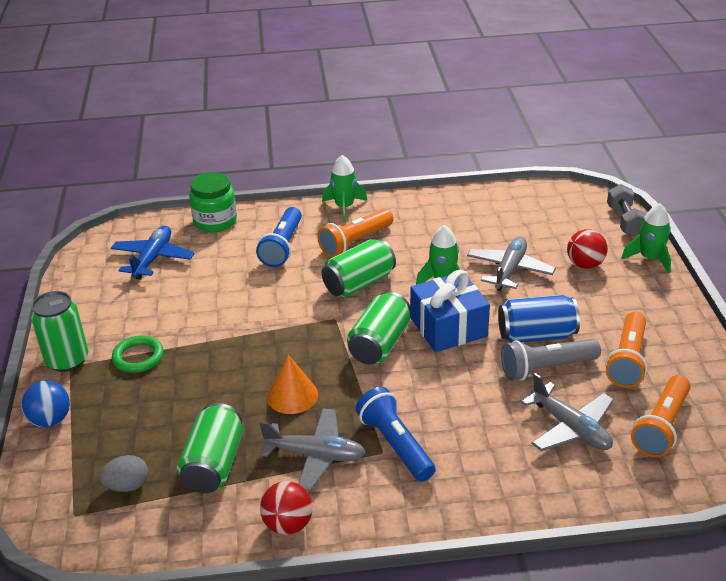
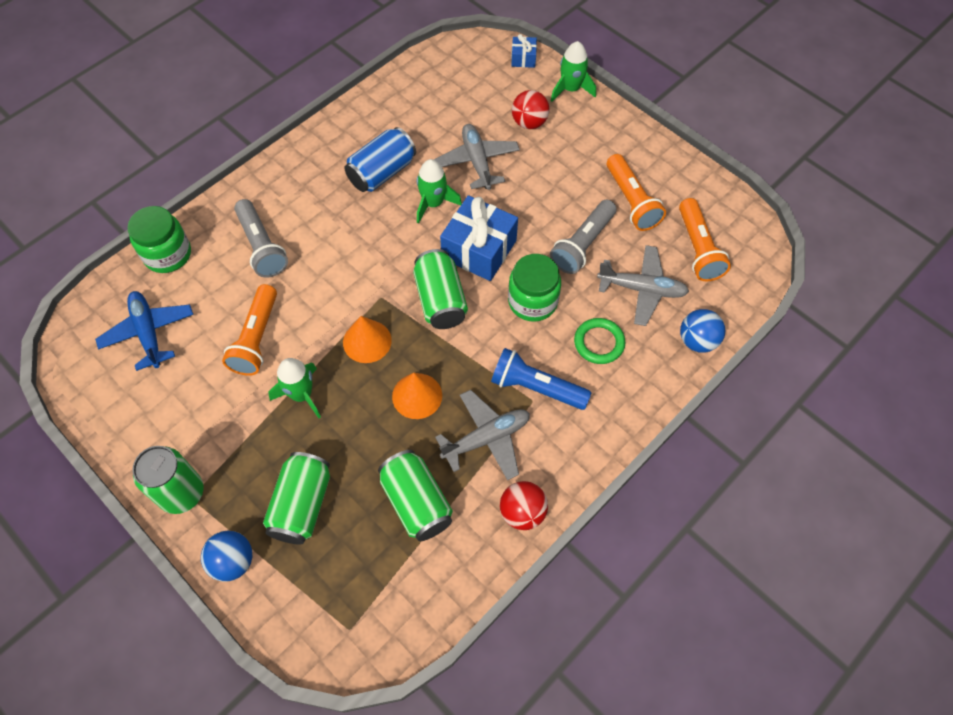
camera: 40 degrees left, 25 degrees up
grey egg [99,455,148,492] -> none
green ring [112,335,164,373] -> green ring moved to [574,318,625,364]
blue flashlight [256,207,302,267] -> grey flashlight [234,199,288,278]
orange flashlight [317,209,394,257] -> orange flashlight moved to [222,284,277,376]
green rocket [322,155,367,222] -> green rocket moved to [268,358,321,418]
green can [322,239,396,297] -> green can moved to [263,452,330,545]
blue can [498,295,580,343] -> blue can moved to [344,127,416,192]
grey dumbbell [607,184,646,237] -> blue gift [511,34,537,68]
none -> orange cone [343,316,392,363]
none -> green jar [508,254,561,322]
none -> blue ball [680,309,725,353]

